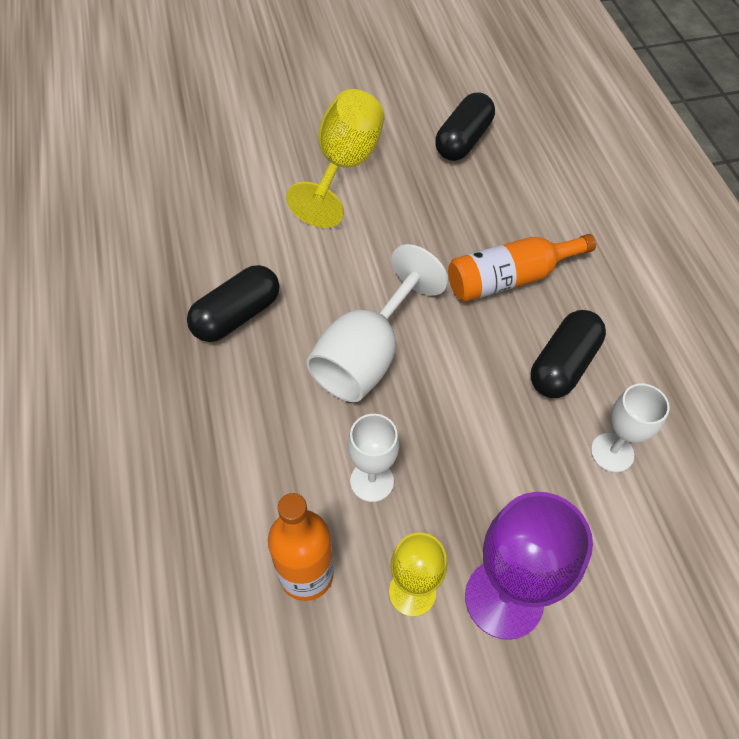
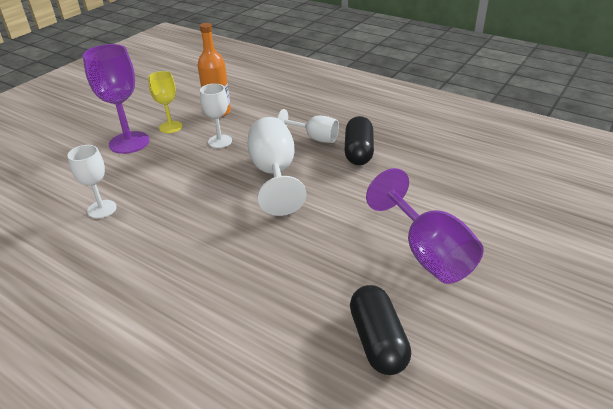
camera: 140 degrees right, 20 degrees down
yellow goblet [286,89,384,228] -> purple goblet [366,168,484,284]
orange bottle [448,234,596,302] -> none
black capsule [531,310,606,398] -> none
none -> white goblet [277,109,339,143]

